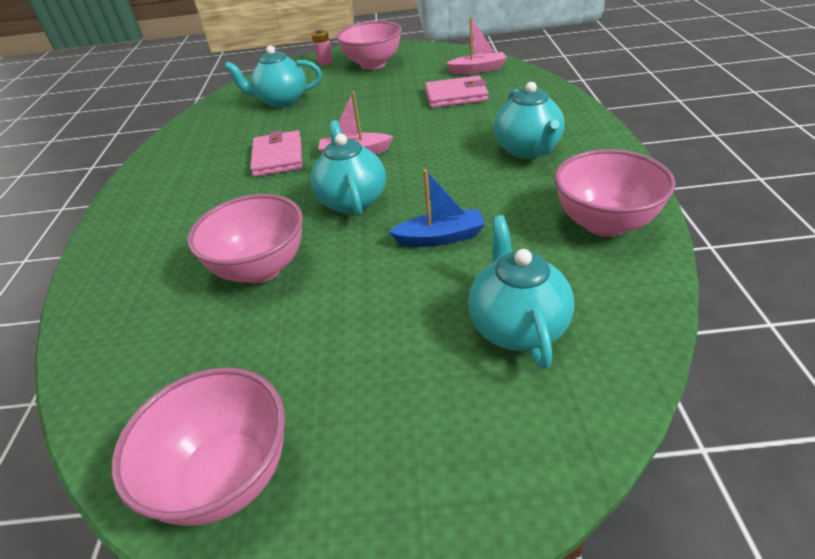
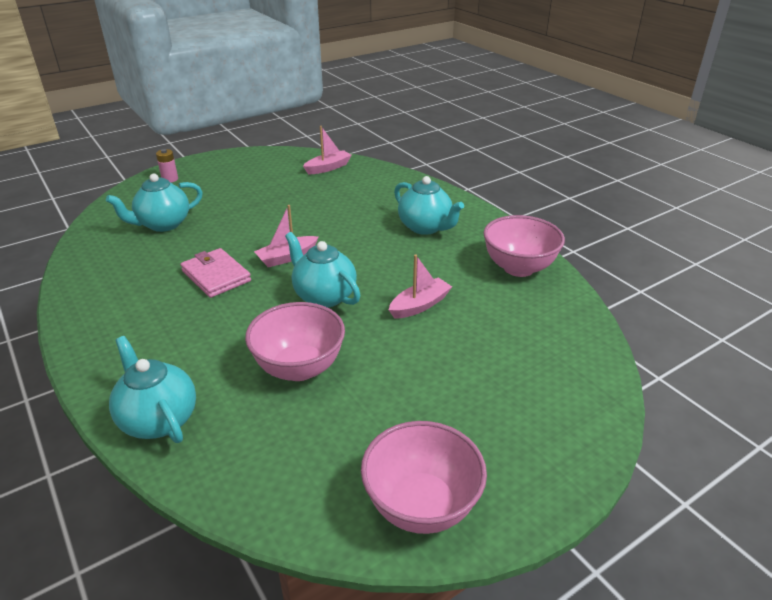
camera: 35 degrees left, 5 degrees down
pink bowl [337,21,402,70] -> none
blue boat [389,169,485,247] -> pink boat [389,255,452,319]
pink wallet [425,76,488,108] -> none
turquoise teapot [468,215,574,369] -> turquoise teapot moved to [109,336,196,443]

